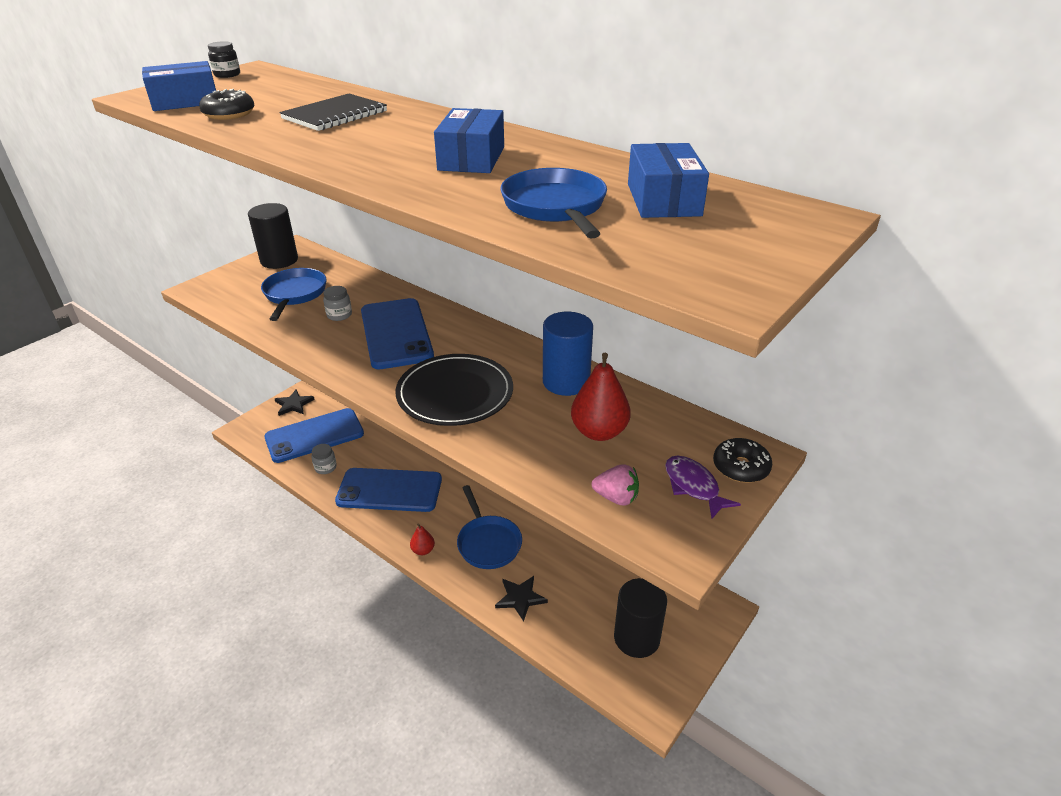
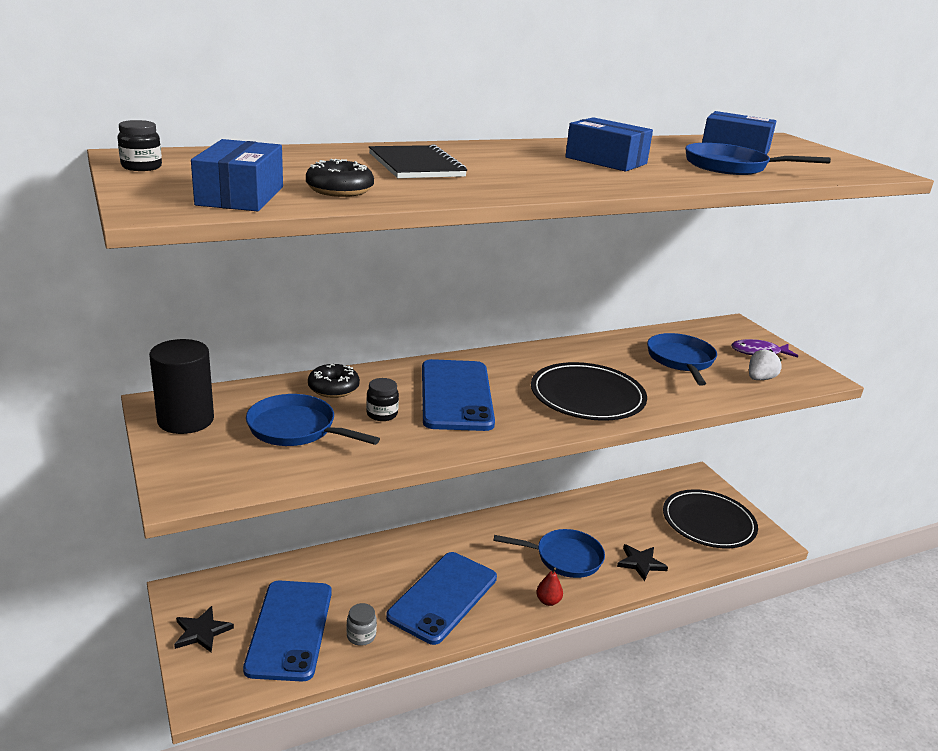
camera: 65 degrees left, 10 degrees down
grey jar [323,286,352,321] -> black jar [366,378,399,421]
blue phone [361,298,434,369] -> blue phone turned 75 degrees clockwise [422,359,495,431]
blue cylinder [543,312,593,396] -> none
red pear [571,353,631,441] -> blue pan [647,333,717,386]
pink strawberry [592,464,639,506] -> white strawberry [749,349,782,380]
black cylinder [614,578,667,658] -> black plate [663,489,758,548]
black donut [713,438,772,483] -> black donut moved to [308,364,360,398]

